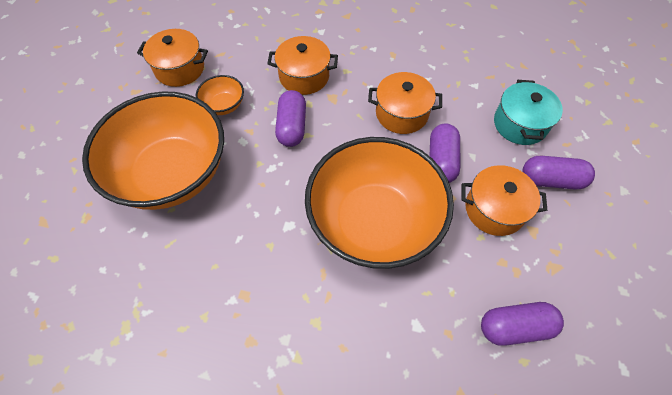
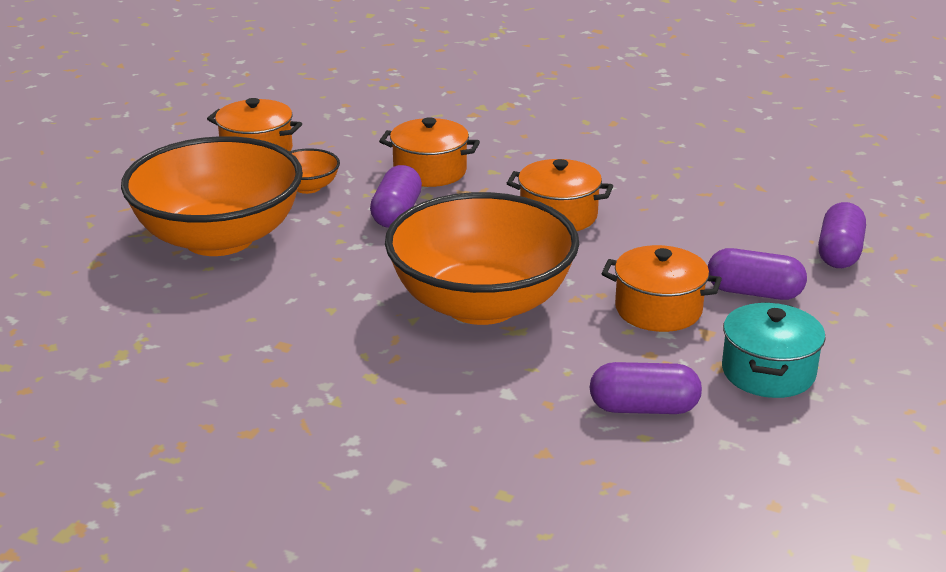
camera: 10 degrees right, 30 degrees down
purple capsule [430,123,460,183] -> purple capsule moved to [818,202,866,268]
turquoise pot [494,80,563,145] -> turquoise pot moved to [722,302,825,398]

